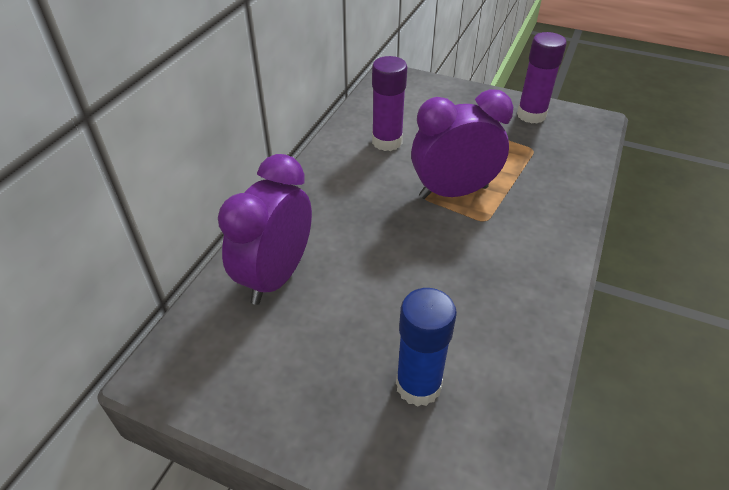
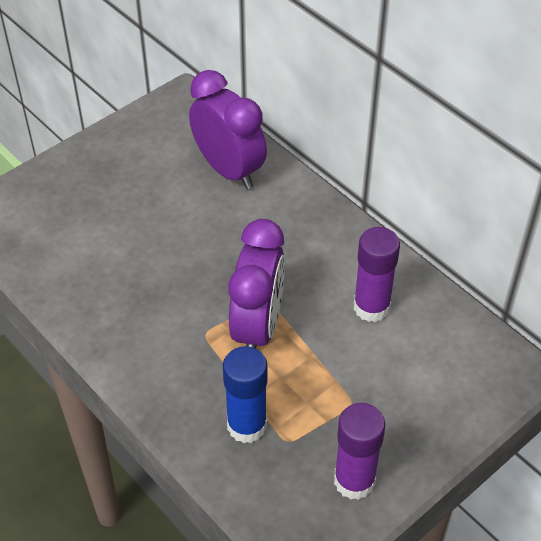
camera: 115 degrees right, 5 degrees up
blue glue stick [396,288,457,407] -> blue glue stick moved to [223,346,268,443]

